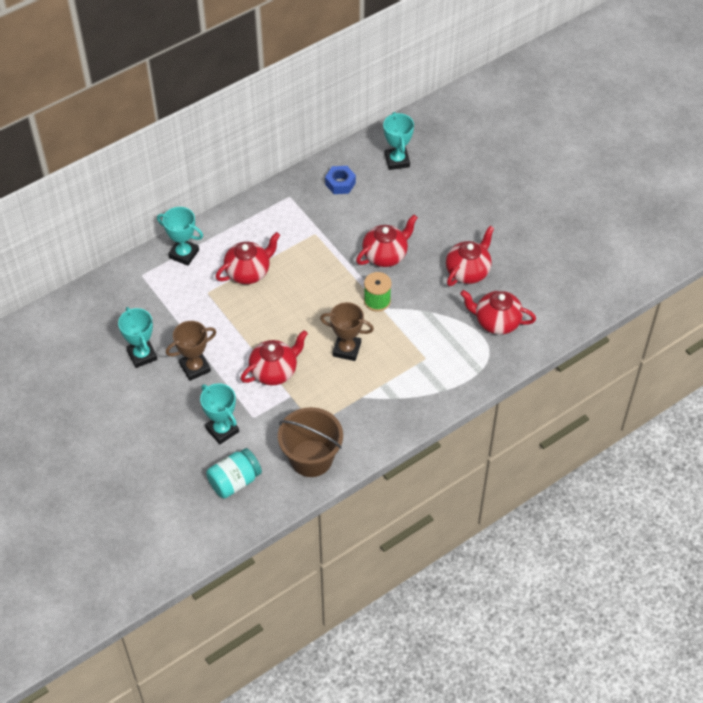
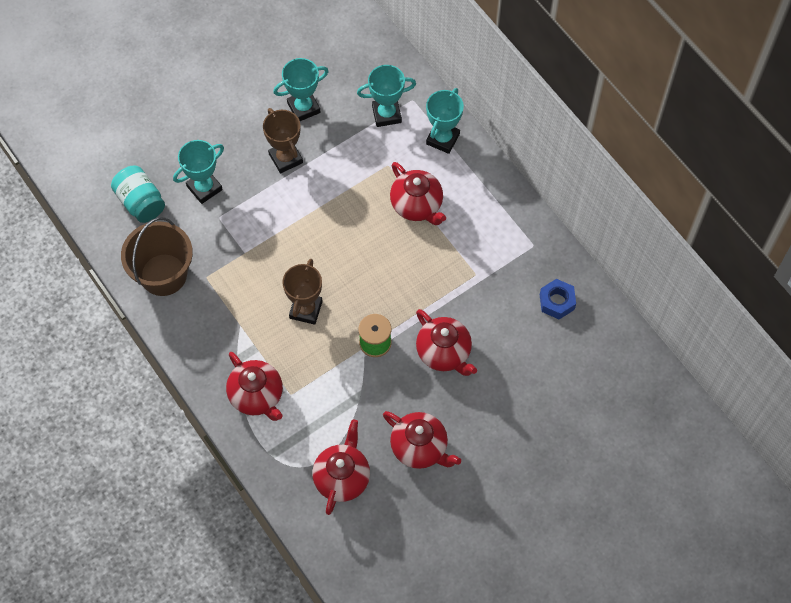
camera: 90 degrees right, 10 degrees up
red teapot [241,330,308,385] -> red teapot moved to [226,352,283,421]
turquoise trophy [383,112,414,170] -> turquoise trophy moved to [357,65,416,127]

